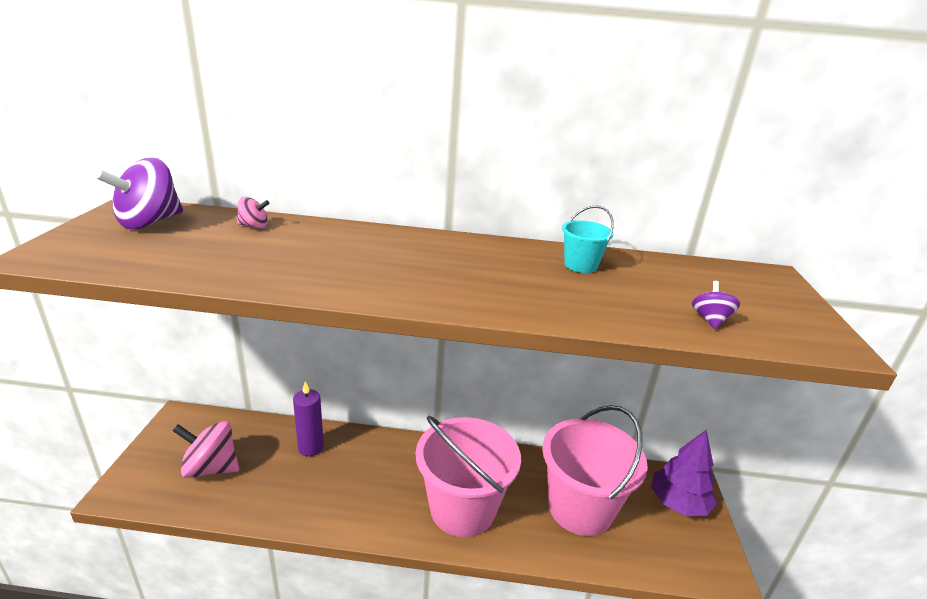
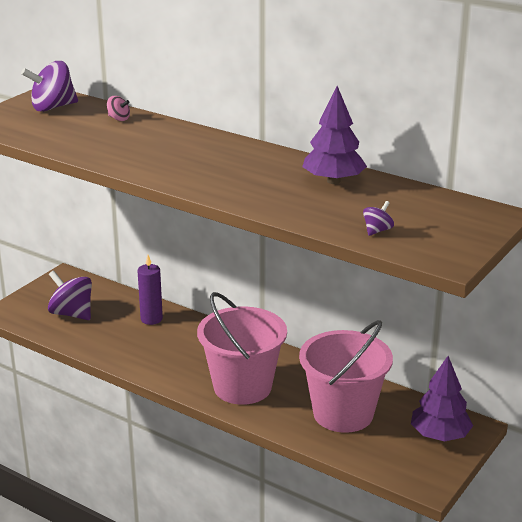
camera: 30 degrees right, 0 degrees up
pink spinning top [173,421,239,478] -> purple spinning top [48,270,92,320]
turquoise bucket [562,206,614,273] -> purple tree [302,86,367,184]

